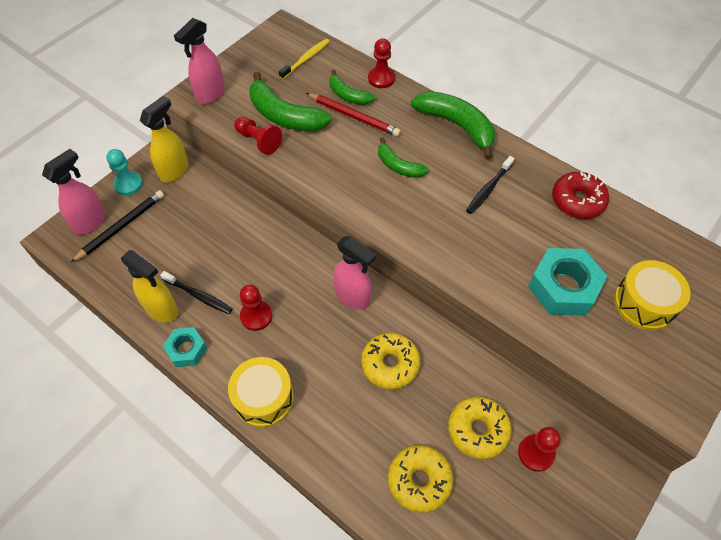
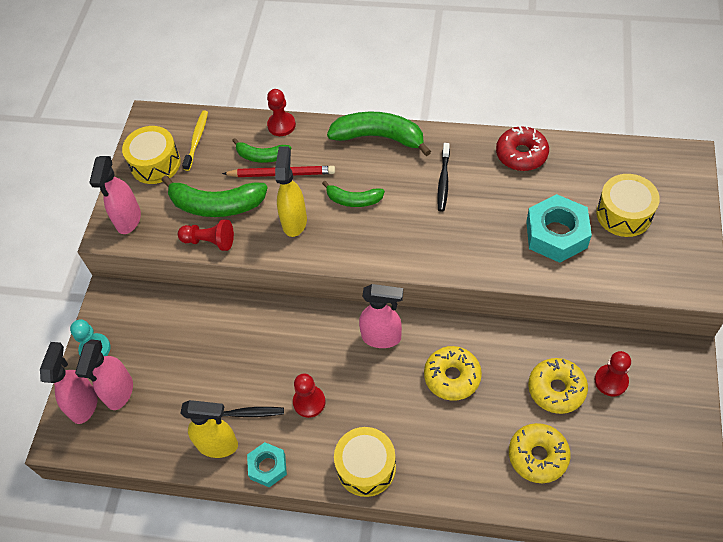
camera: 25 degrees left, 0 degrees up
black pencil [71,190,164,263] -> pink spray bottle [75,339,133,410]
yellow spray bottle [140,96,188,182] -> yellow spray bottle moved to [275,146,307,237]
none -> yellow drum [122,126,181,184]

